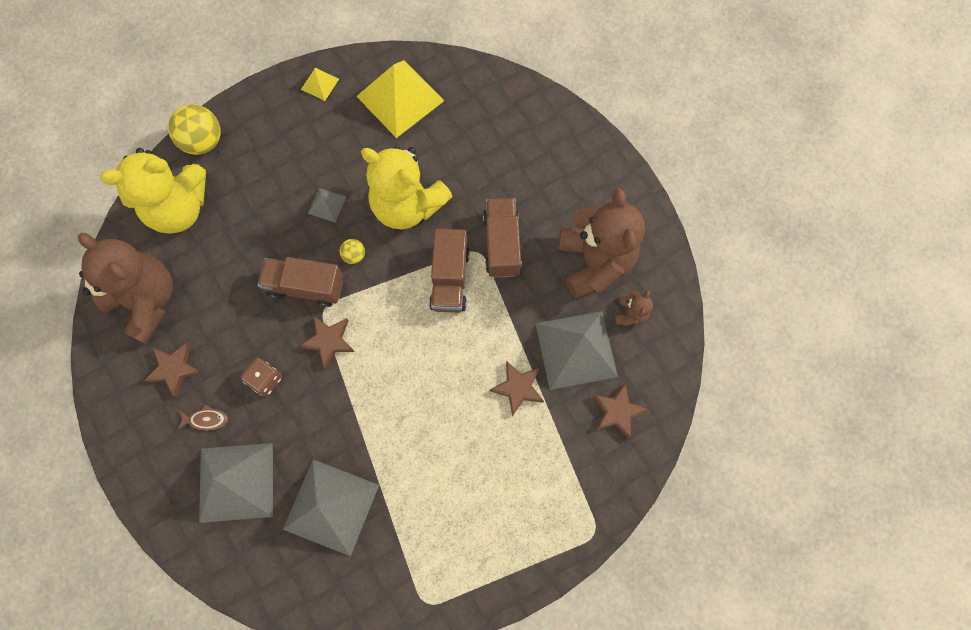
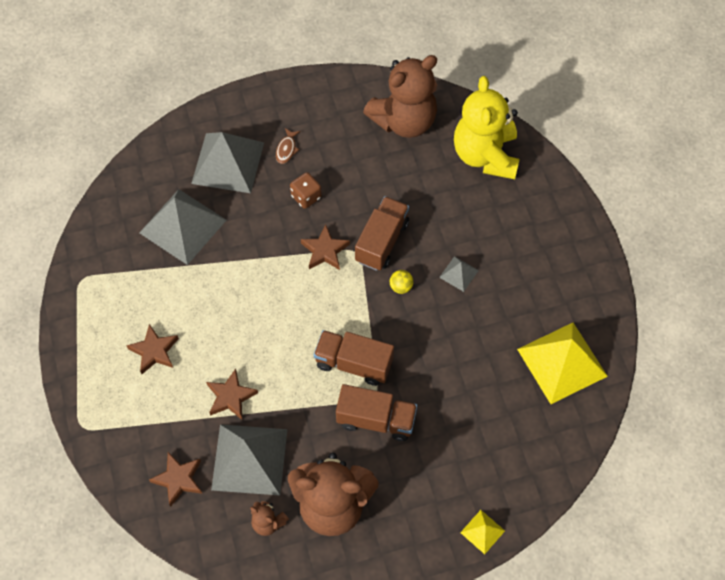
camera: 105 degrees right, 10 degrees down
brown star [144,342,203,397] -> brown star moved to [126,324,179,374]
yellow ball [168,104,221,155] -> none
yellow pyramid [301,68,339,101] -> yellow pyramid moved to [460,510,505,554]
yellow teddy bear [361,146,453,229] -> none

